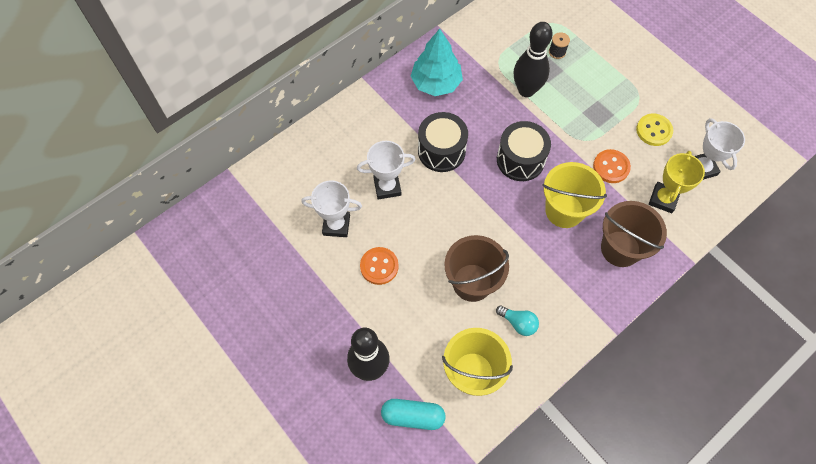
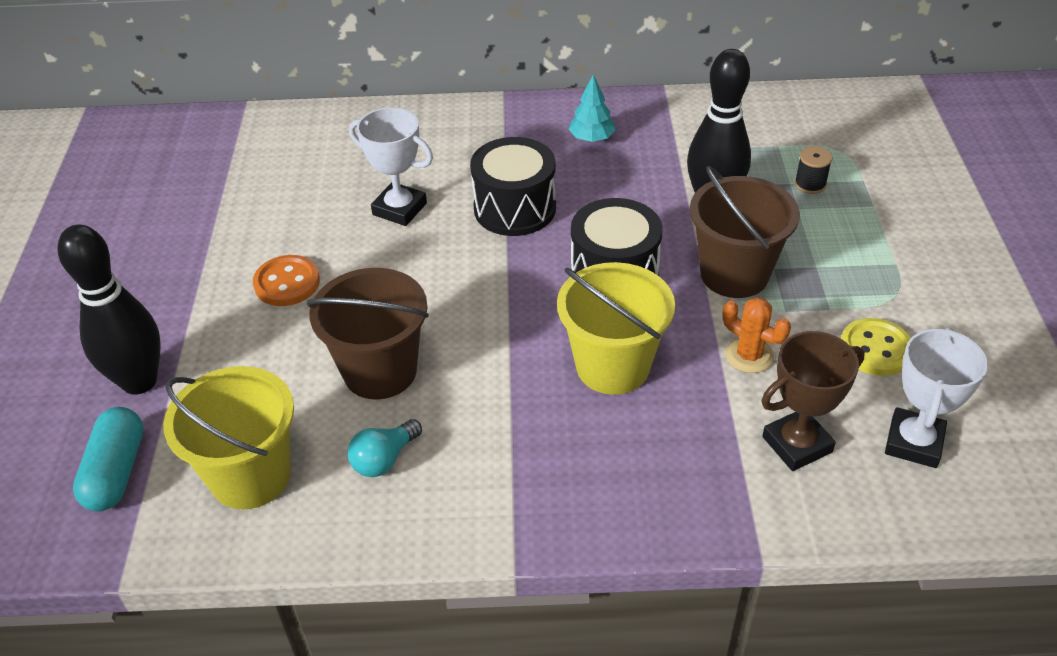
camera: 40 degrees right, 20 degrees down
white trophy [301,180,362,237] -> none
turquoise capsule [381,399,446,430] -> turquoise capsule turned 45 degrees clockwise [73,407,143,512]
turquoise tree [411,29,463,96] -> turquoise tree [568,74,616,142], size x0.54
turquoise light bulb [496,305,539,336] -> turquoise light bulb turned 60 degrees clockwise [348,419,422,477]
orange button [593,149,631,183] -> orange cactus [723,297,791,373]
brown bucket [601,201,667,267] -> brown bucket moved to [690,166,800,298]
yellow trophy [649,151,705,213] -> brown trophy [762,331,865,471]

